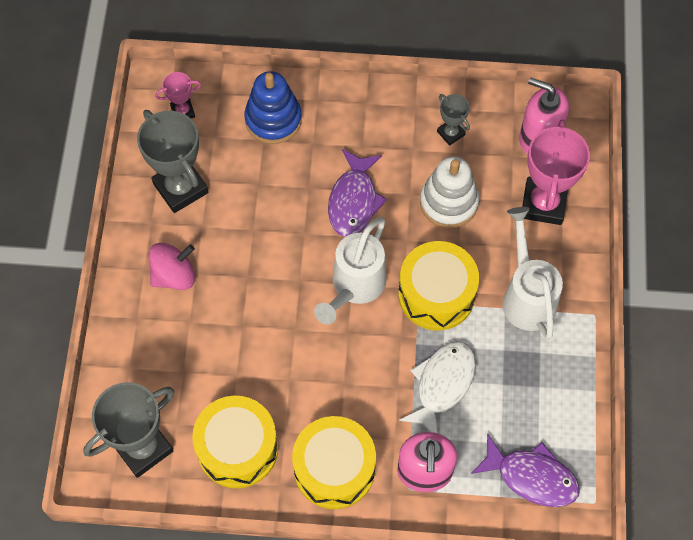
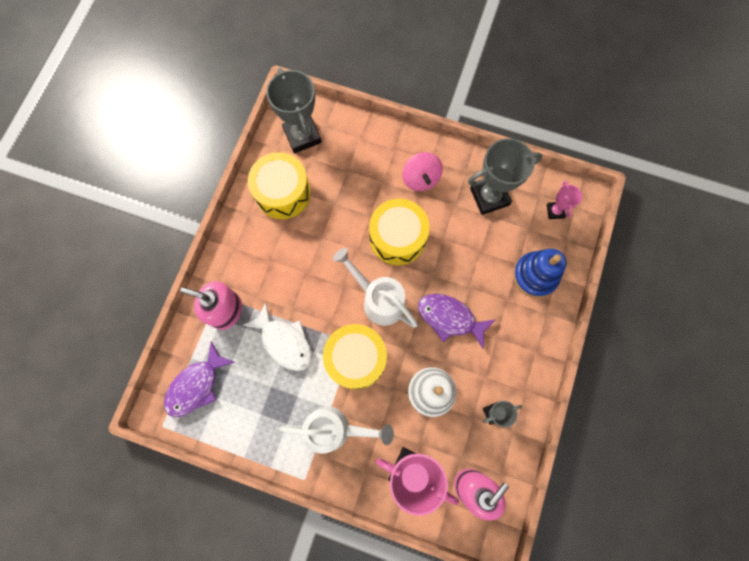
camera: 105 degrees right, 10 degrees up
yellow drum [292,416,376,509] -> yellow drum moved to [369,199,430,265]

